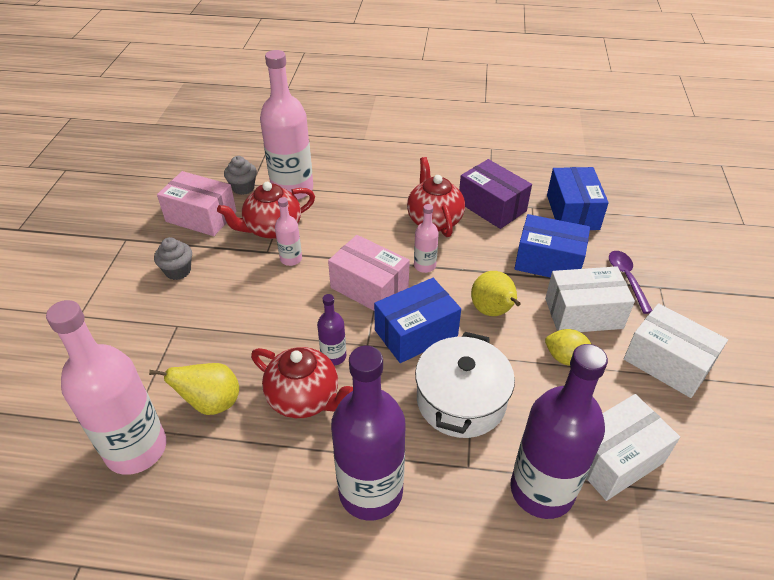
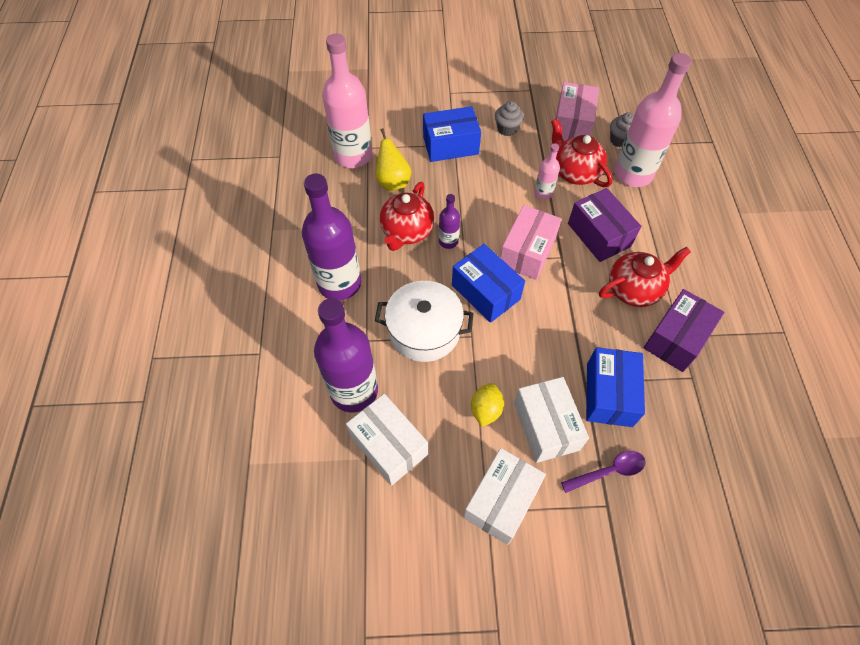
camera: 80 degrees right, 15 degrees up
pink bottle [414,204,439,273] -> none
yellow pear [471,271,521,316] -> none
blue box [547,167,609,230] -> blue box moved to [423,106,481,162]
none -> purple box [568,188,641,262]

